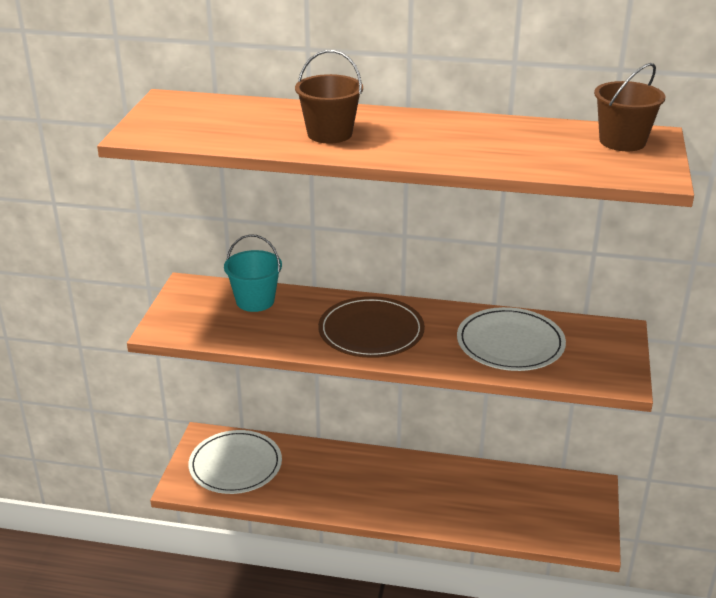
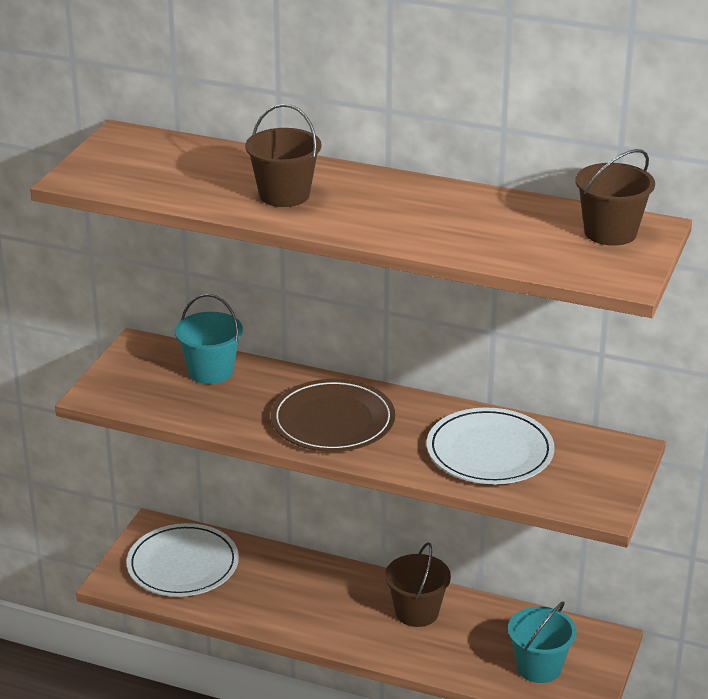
camera: 10 degrees right, 0 degrees up
none -> brown bucket [385,542,451,627]
none -> turquoise bucket [508,601,576,683]

